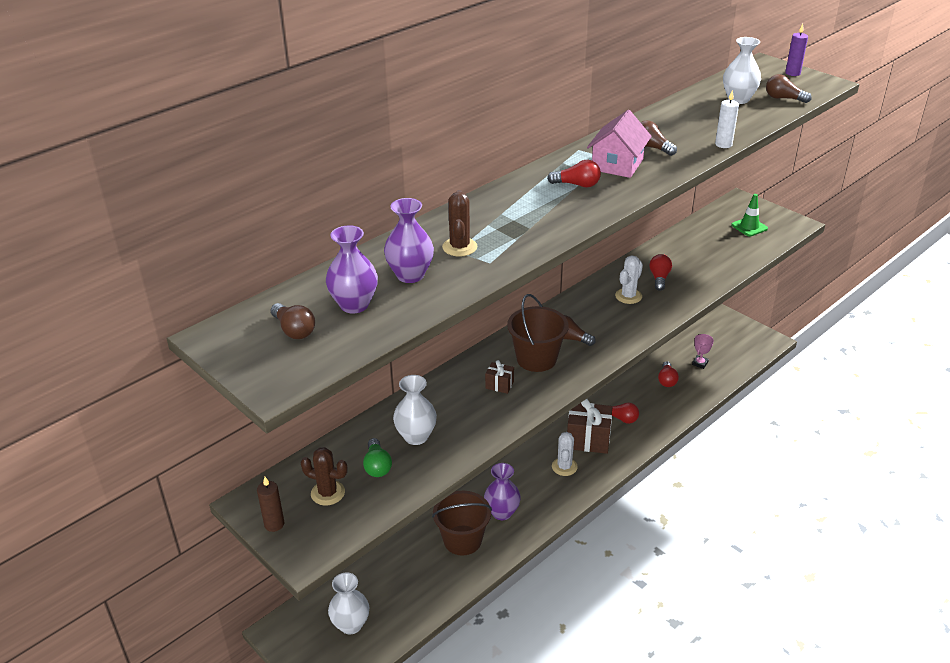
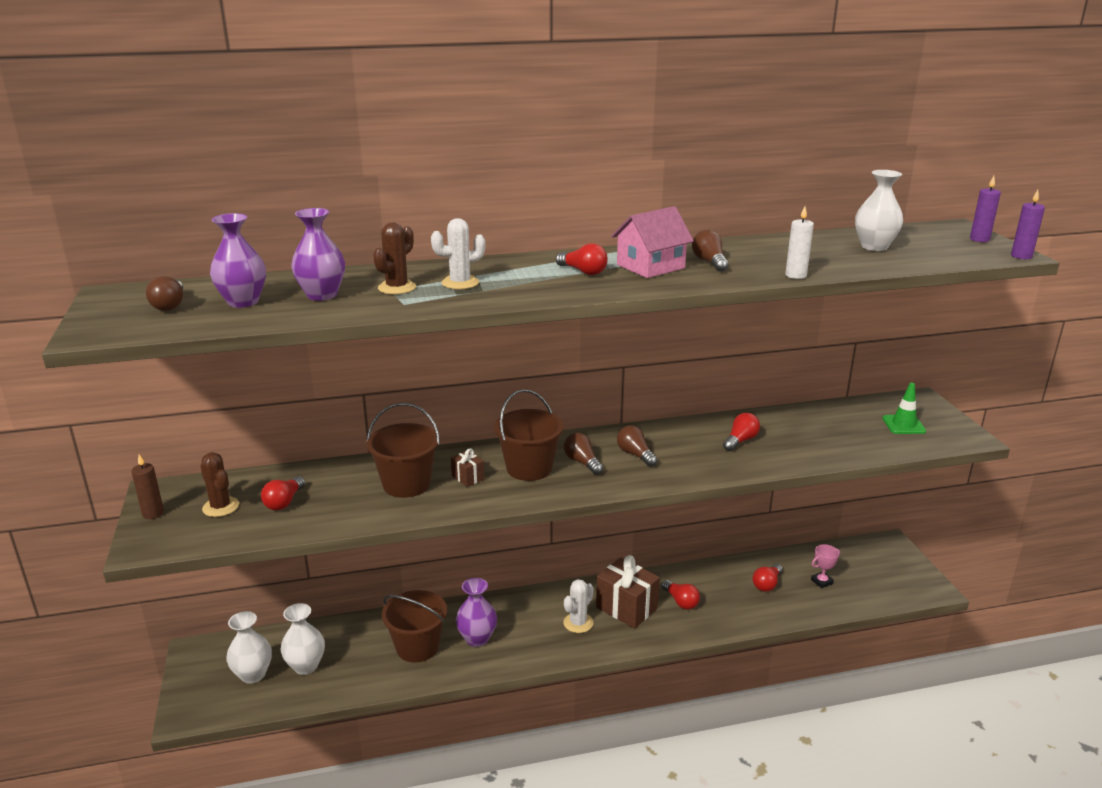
camera: 30 degrees right, 10 degrees down
green light bulb [363,438,392,477] -> red light bulb [261,476,305,510]
white vase [393,375,437,445] -> white vase moved to [281,603,325,675]
white cactus [615,256,643,304] -> white cactus moved to [431,218,485,289]
brown light bulb [766,74,812,103] -> brown light bulb moved to [617,425,658,467]
none -> brown bucket [367,403,440,498]
none -> purple candle [1011,190,1045,259]

